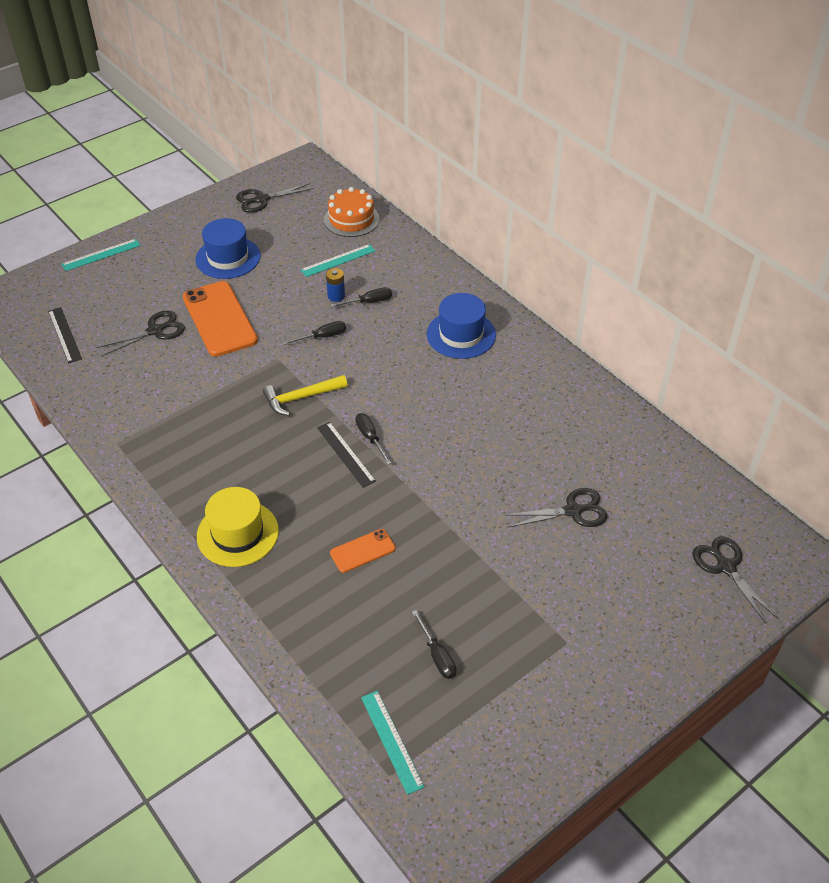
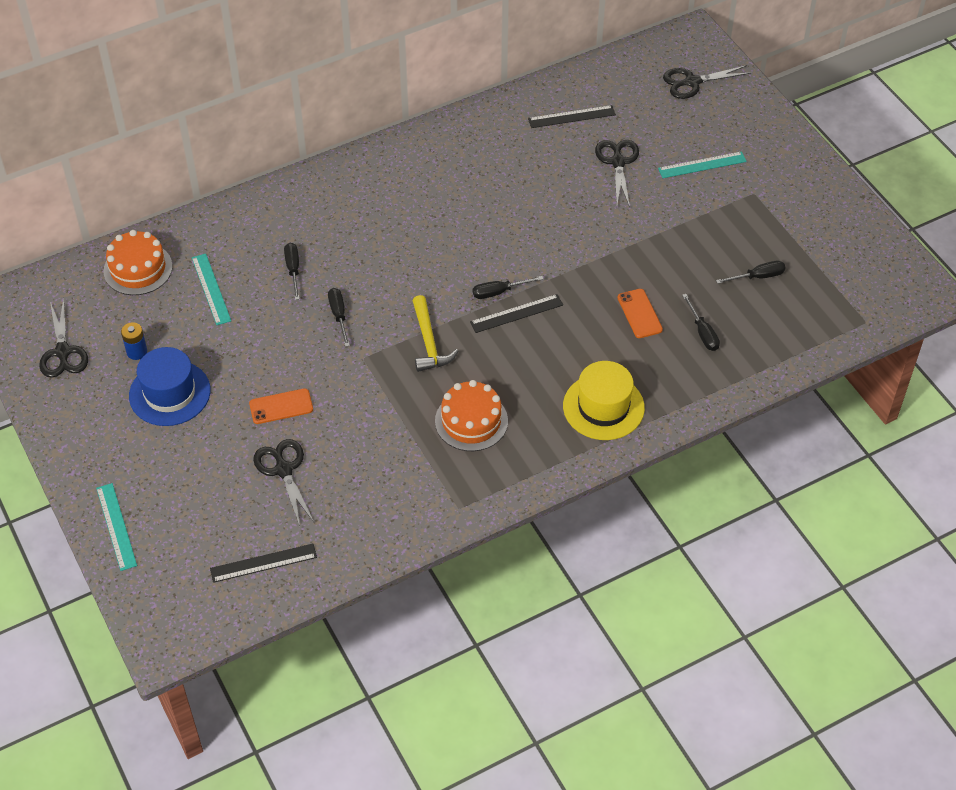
camera: 80 degrees left, 5 degrees up
orange phone [183,281,258,357] -> orange phone [249,388,313,424], size x0.51
blue battery [326,268,345,302] -> blue battery moved to [121,322,147,360]
turquoise ruler [361,691,424,795] -> turquoise ruler moved to [658,151,747,178]
blue hat [427,293,496,359] -> none
none -> orange cake [435,380,508,451]
none -> black ruler [528,105,616,128]
none -> black screwdriver [682,294,720,351]

